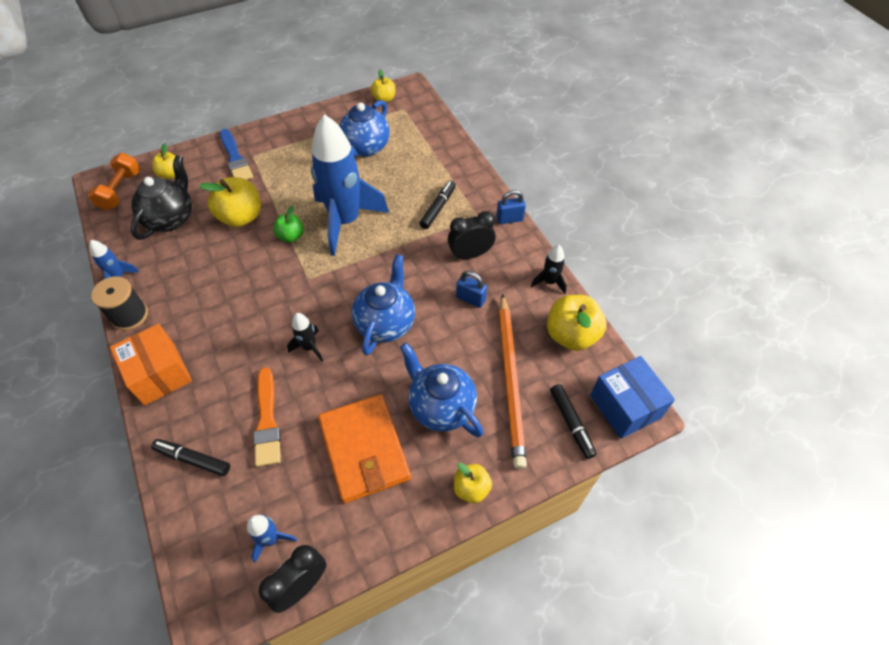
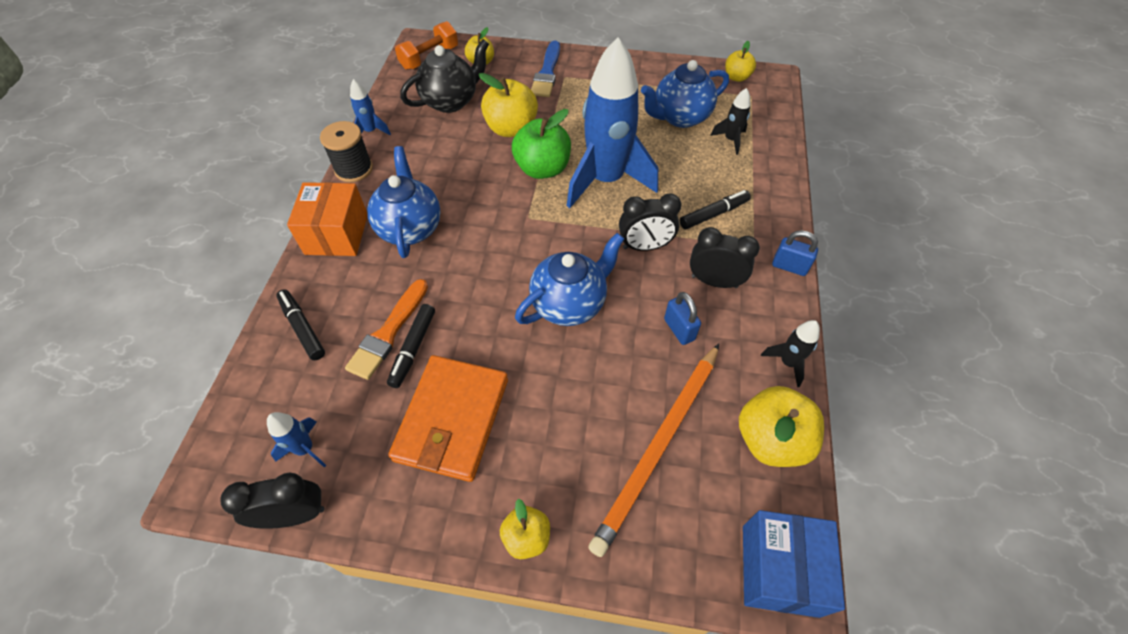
camera: 35 degrees right, 0 degrees up
green apple [273,206,304,243] -> green apple [512,109,571,179], size x1.73
black rocket [287,313,323,362] -> black rocket moved to [710,88,751,155]
blue teapot [400,342,484,437] -> blue teapot moved to [367,146,441,258]
black marker [550,384,597,459] -> black marker moved to [387,304,435,388]
none -> black clock [619,193,681,251]

